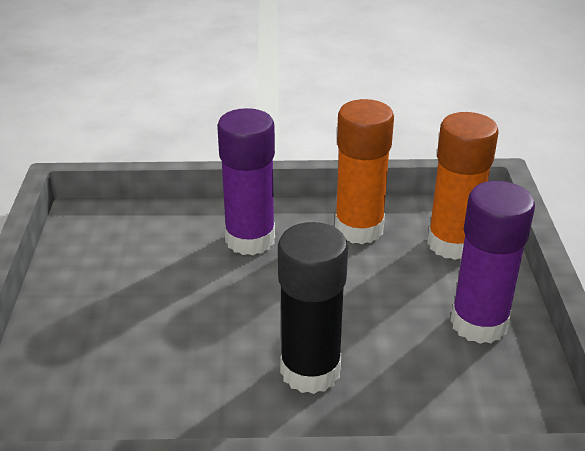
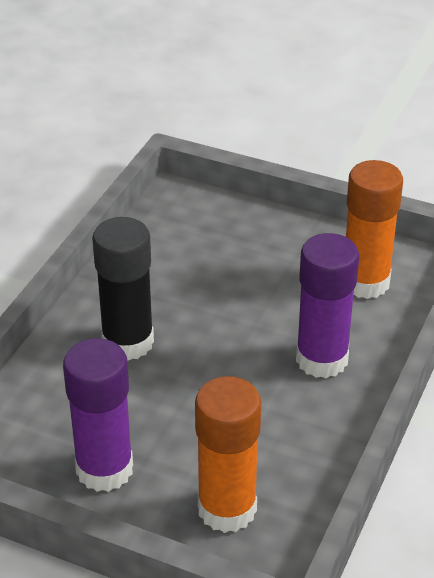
camera: 115 degrees right, 5 degrees up
orange glue stick [335,99,394,244] -> orange glue stick moved to [346,160,403,299]

